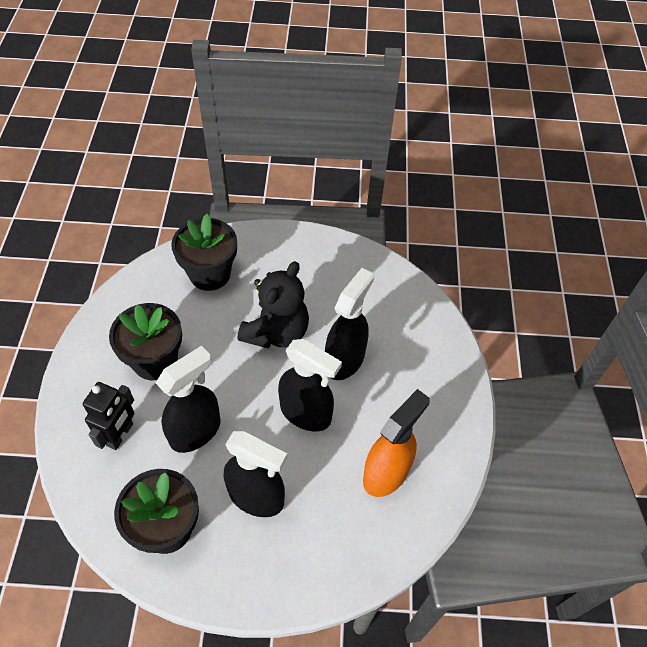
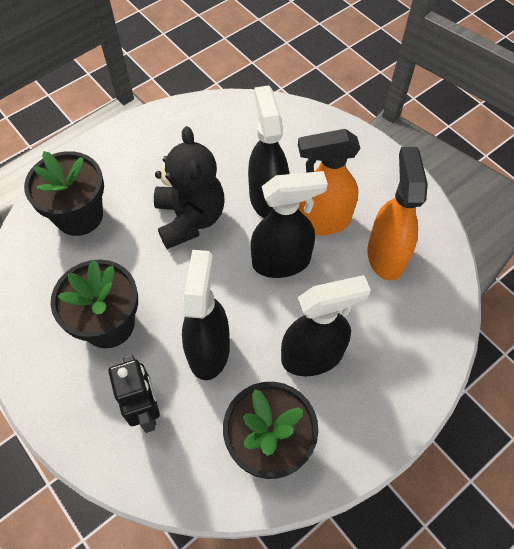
camera: 40 degrees left, 5 degrees up
none -> orange spray bottle [298,129,361,236]

